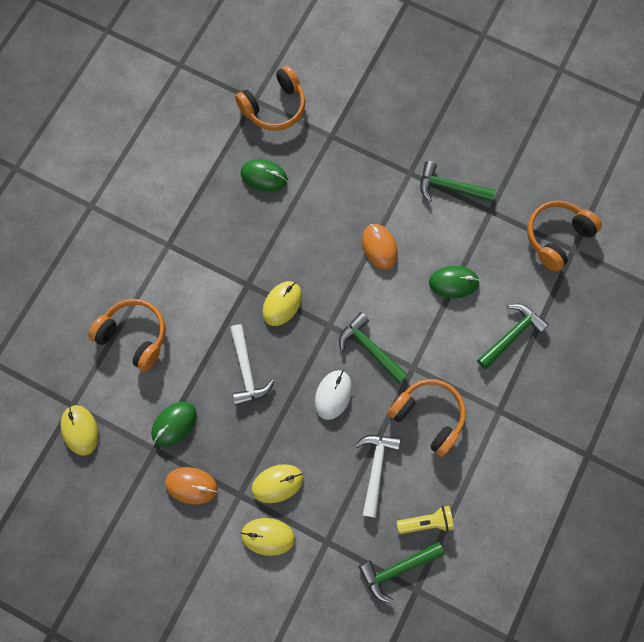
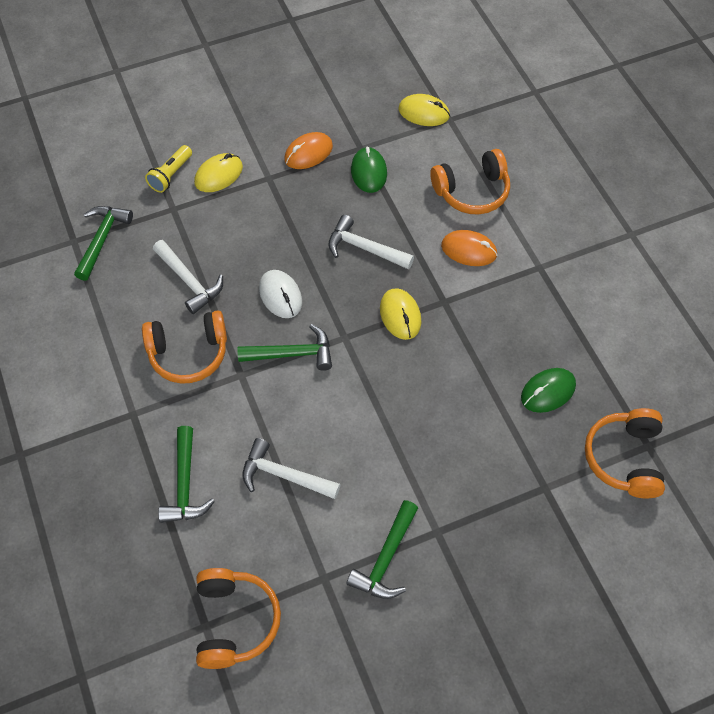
camera: 130 degrees right, 15 degrees down
yellow mouse [251,464,303,503] -> none
orange mouse [362,224,398,270] -> orange mouse moved to [441,230,498,266]
yellow flashlight [397,506,454,534] -> yellow flashlight moved to [145,145,192,193]
green hammer [420,161,495,202] -> green hammer turned 150 degrees clockwise [346,500,418,599]
green mouse [429,266,480,298] -> white hammer [243,438,341,499]

